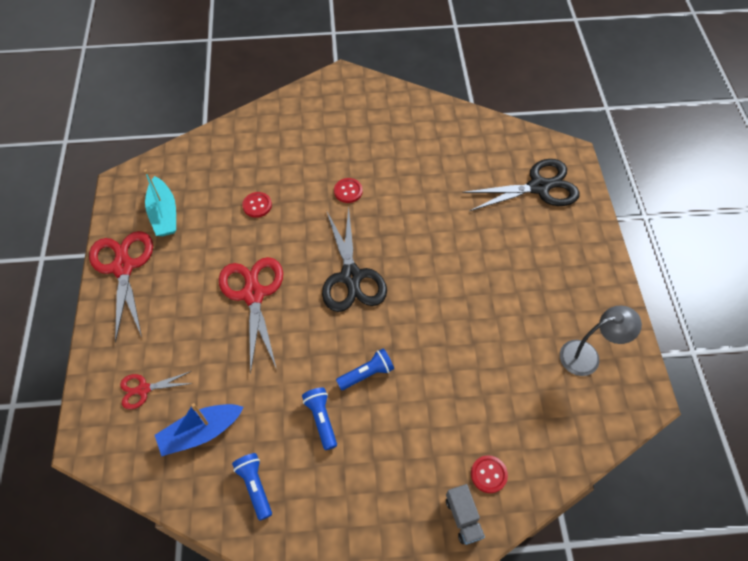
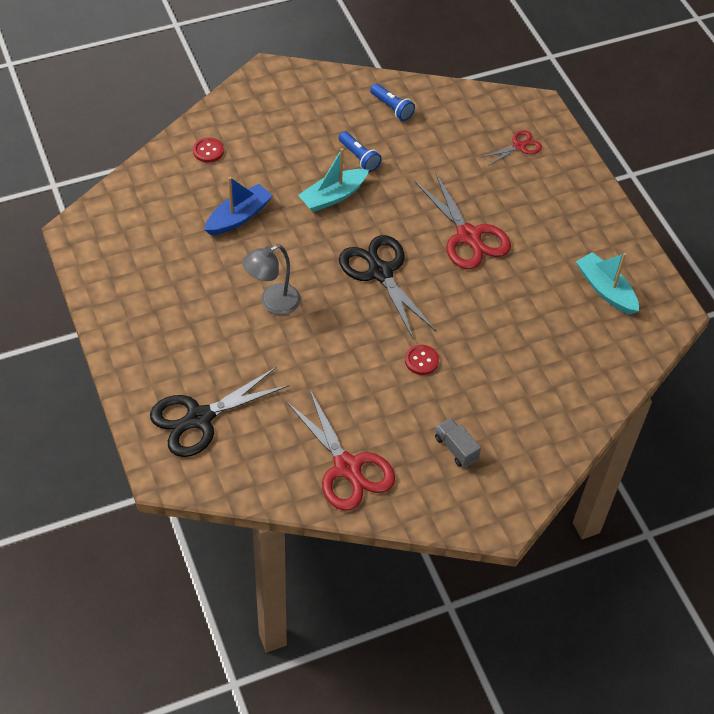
camera: 160 degrees right, 5 degrees down
red scissors [89,231,153,343] -> red scissors moved to [286,390,395,511]
blue boat [155,403,244,457] -> blue boat moved to [204,177,273,235]
red button [242,192,272,218] -> none
blue flashlight [336,348,394,390] -> turquoise boat [298,148,369,212]
grey truck [446,484,485,545] -> grey truck moved to [435,418,481,467]
grey lamp [560,306,642,376] -> grey lamp moved to [242,245,301,315]

